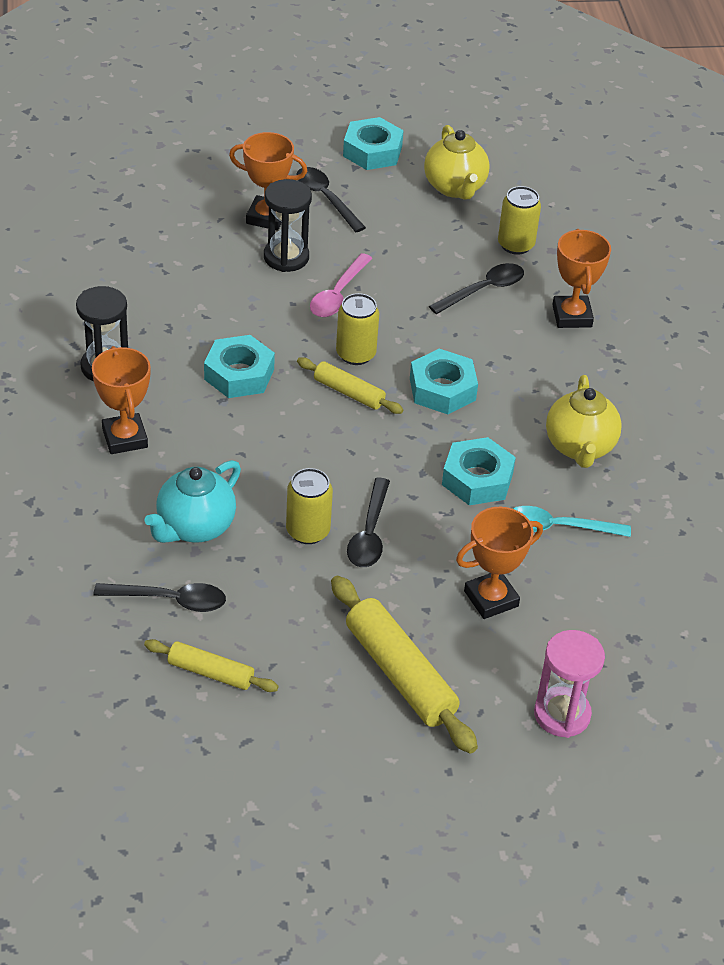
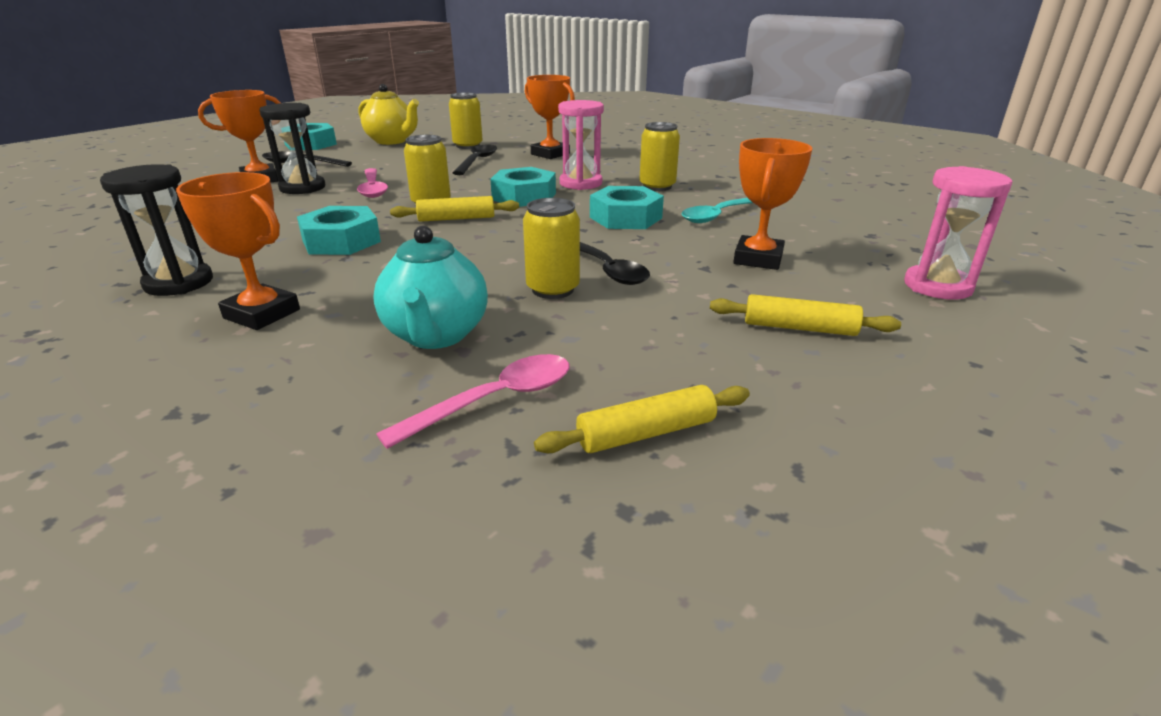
camera: 40 degrees left, 15 degrees down
black spoon [93,583,226,612] -> pink spoon [376,354,569,449]
yellow rolling pin [331,576,478,753] -> yellow rolling pin [710,294,901,336], size x0.58
yellow teapot [546,375,622,468] -> yellow can [639,122,680,191]
none -> pink hourglass [558,100,604,190]

